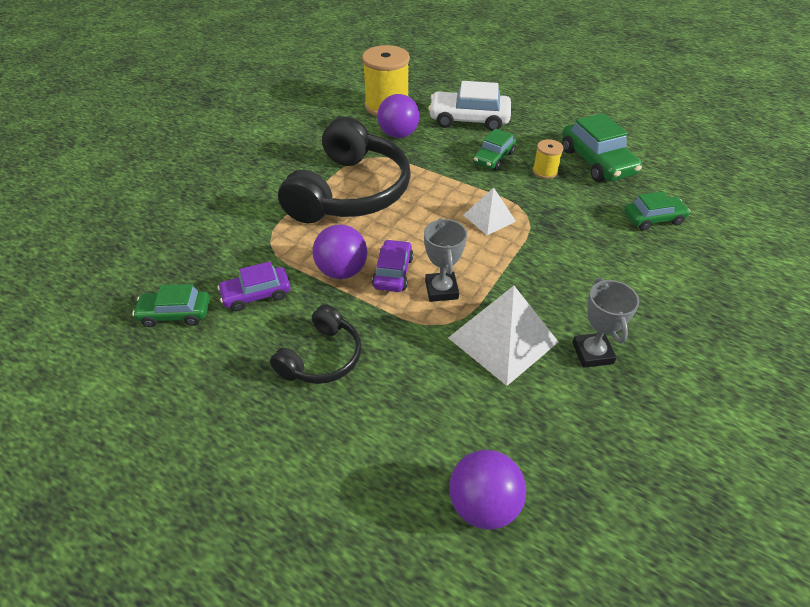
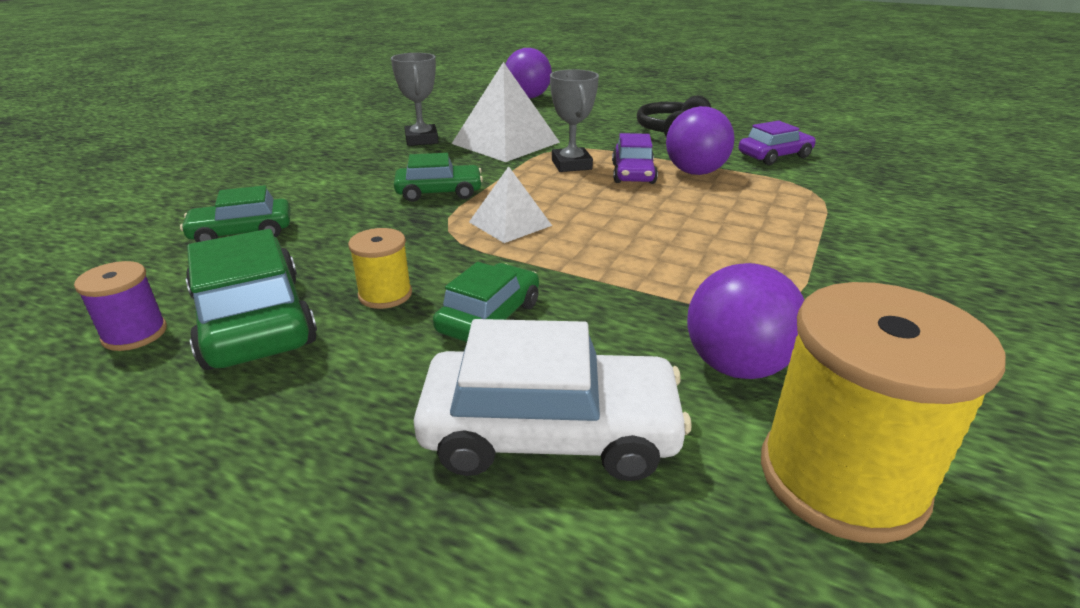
camera: 175 degrees right, 15 degrees down
green car [132,284,210,327] -> green car moved to [394,153,483,202]
black headphones [278,116,411,223] -> none
none -> purple spool [74,261,167,351]

